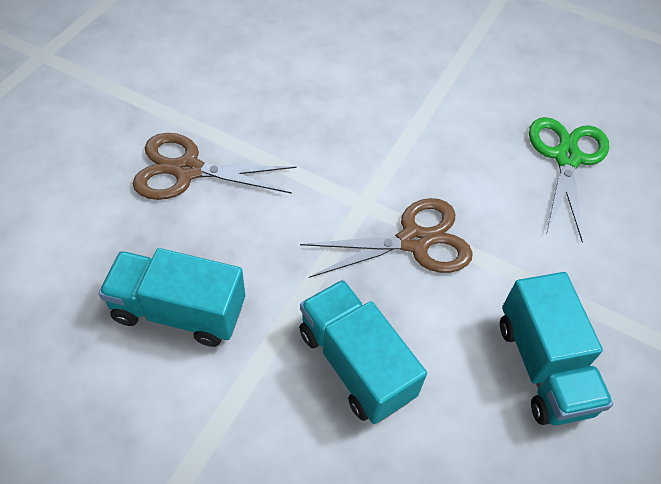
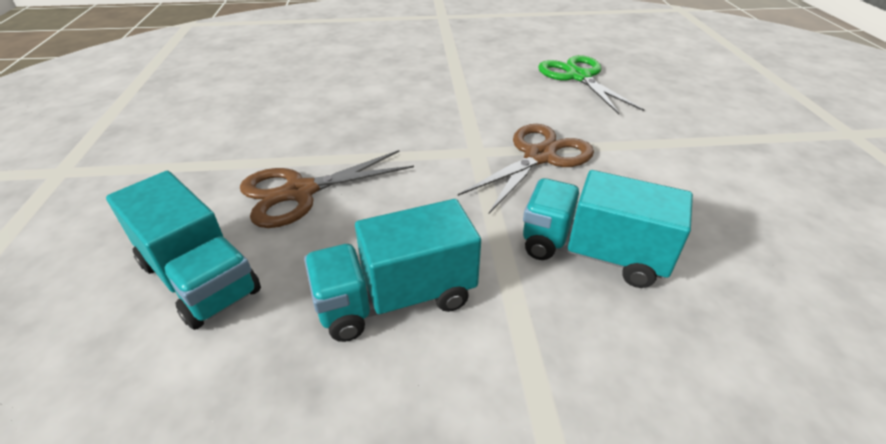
camera: 30 degrees left, 15 degrees down
turquoise truck [500,272,613,425] -> turquoise truck moved to [106,171,261,330]

